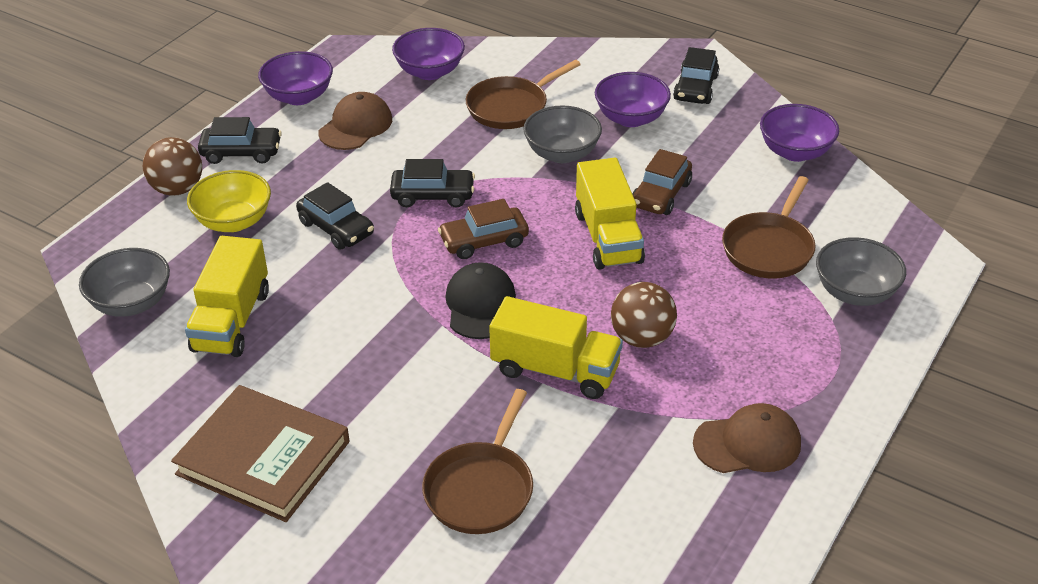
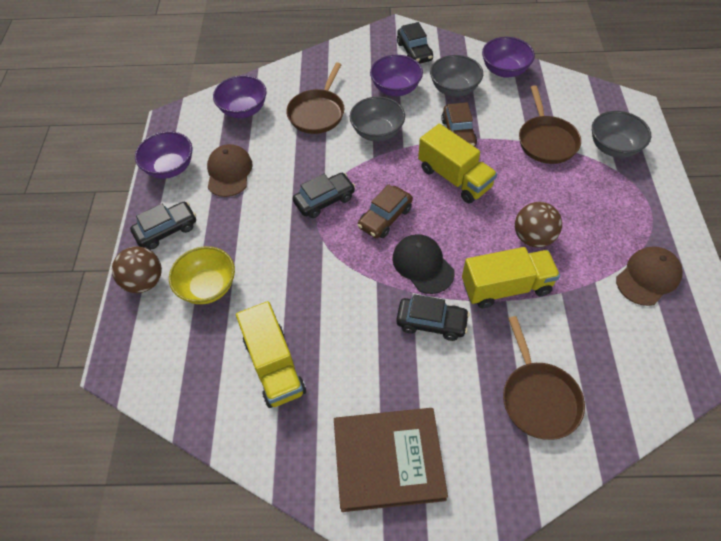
camera: 30 degrees left, 15 degrees up
grey bowl [79,248,170,317] -> grey bowl moved to [430,55,483,97]
black car [296,182,374,250] -> black car moved to [396,294,470,341]

